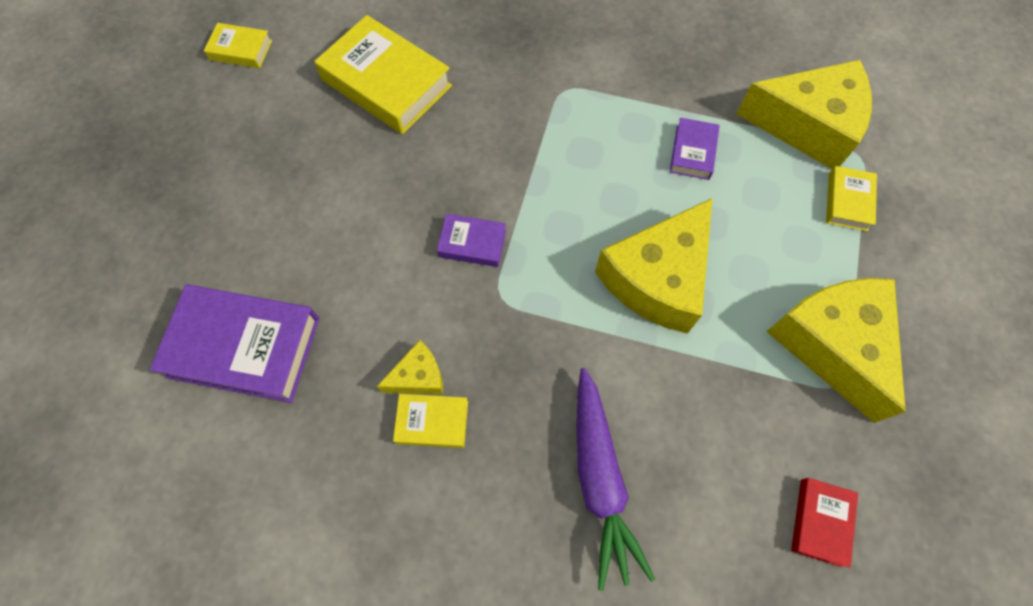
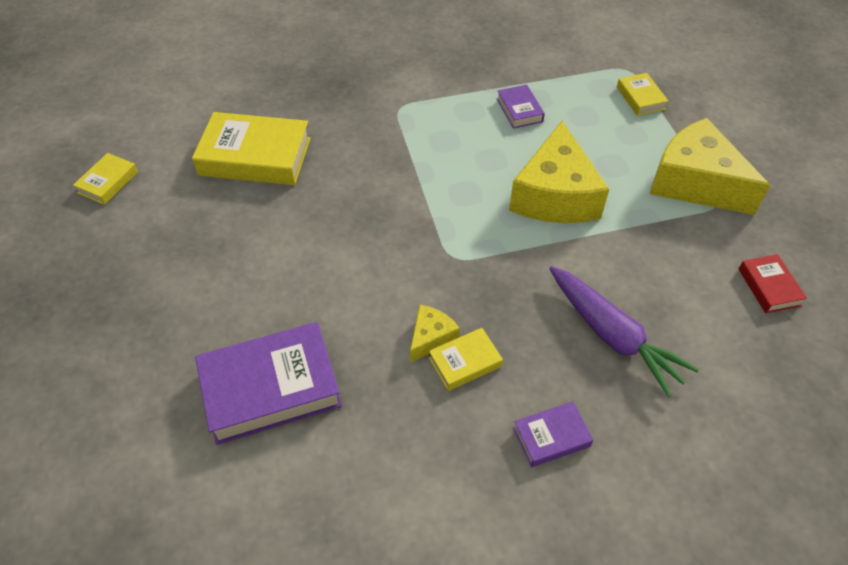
camera: 30 degrees left, 15 degrees down
yellow book [204,23,272,68] -> yellow book turned 45 degrees counterclockwise [73,153,138,205]
purple book [437,214,506,267] -> purple book moved to [513,401,593,467]
yellow cheese [736,60,872,169] -> none

